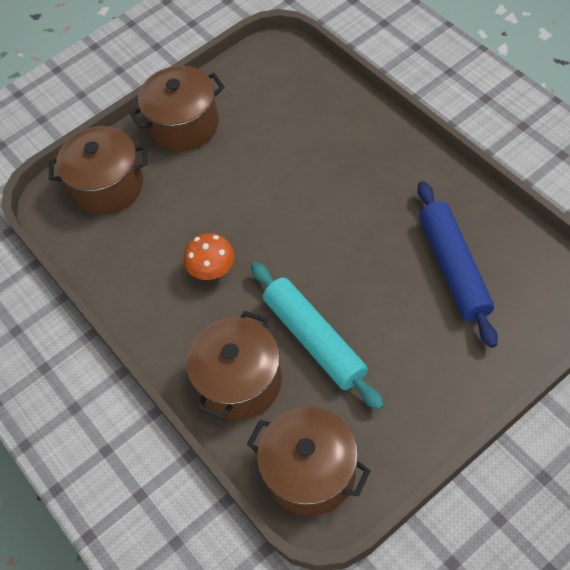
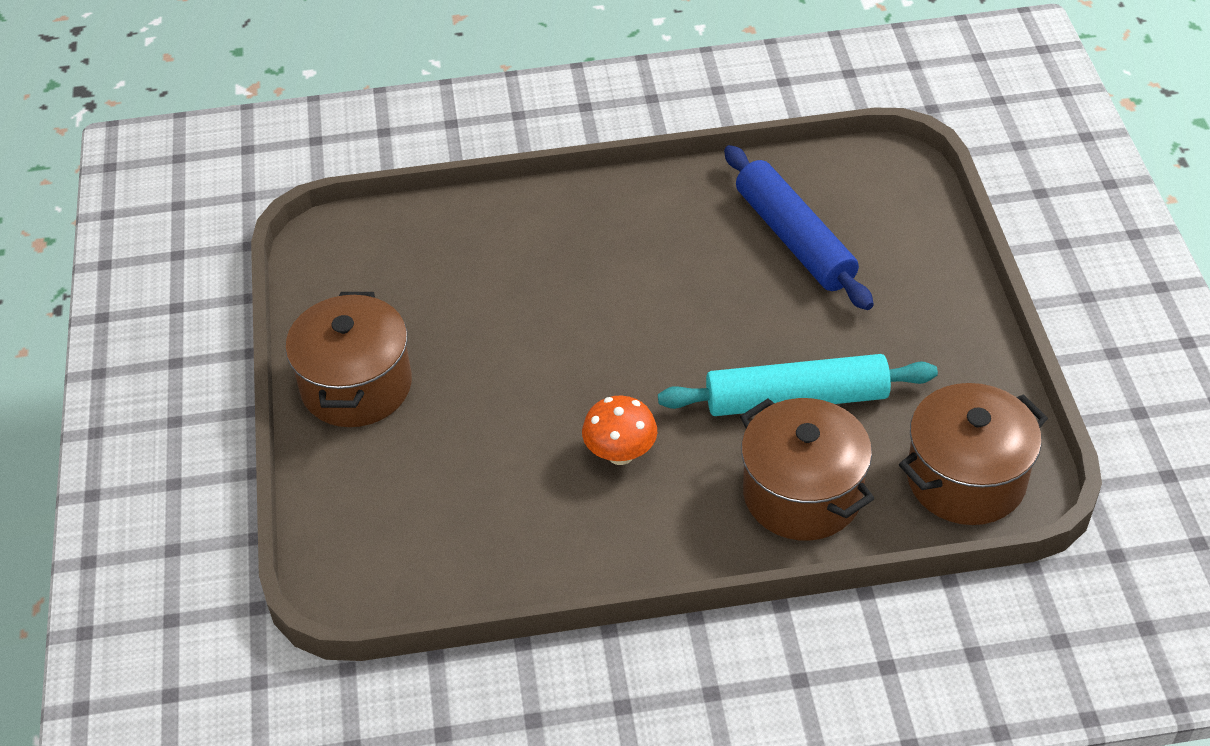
camera: 65 degrees left, 10 degrees down
brown pot [49,126,148,214] -> none
blue rolling pin [418,181,498,348] -> blue rolling pin turned 45 degrees clockwise [724,145,874,310]

